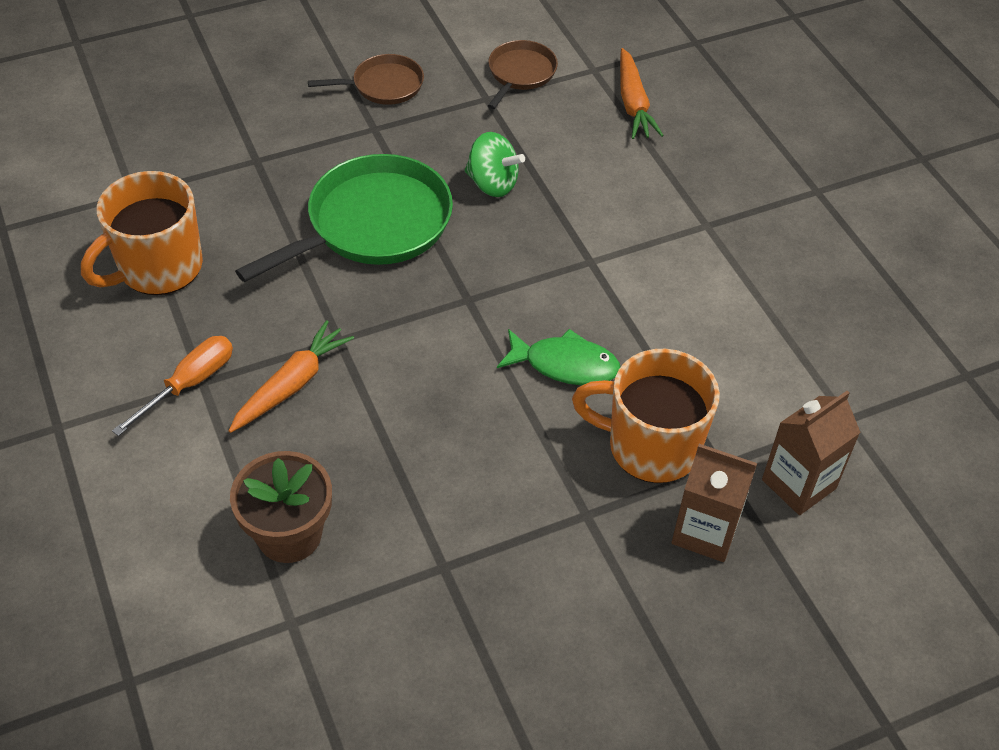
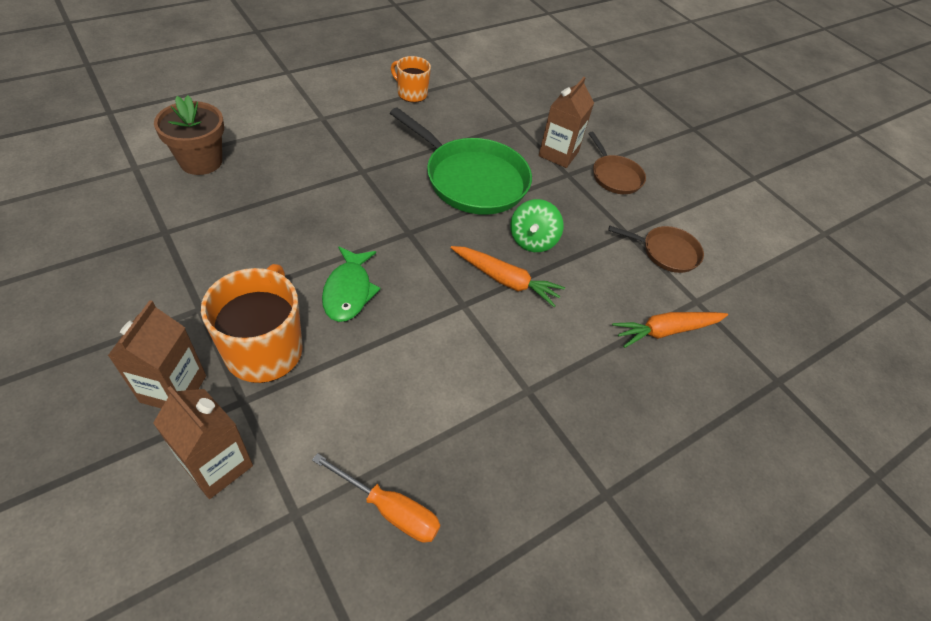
camera: 75 degrees right, 0 degrees up
orange mug [81,171,203,295] -> orange mug [391,56,431,103], size x0.58
orange screwdriver [112,336,233,436] -> orange screwdriver moved to [312,453,441,543]
orange carrot [229,320,354,433] -> orange carrot moved to [451,246,565,307]
none -> brown carton [539,77,594,168]

